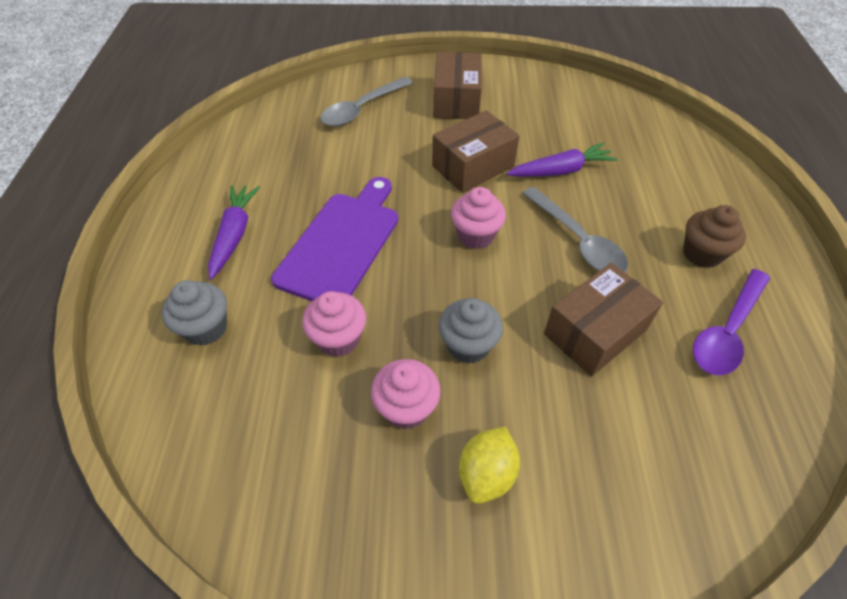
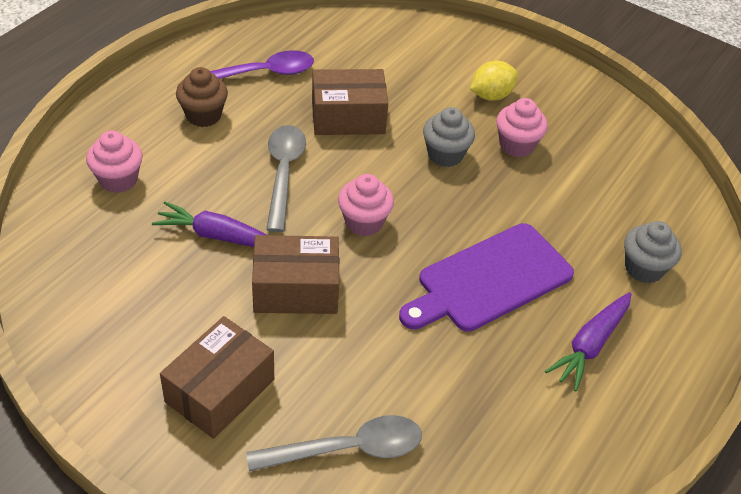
camera: 150 degrees left, 5 degrees down
pink cupcake [302,291,366,357] -> pink cupcake moved to [86,130,143,193]

